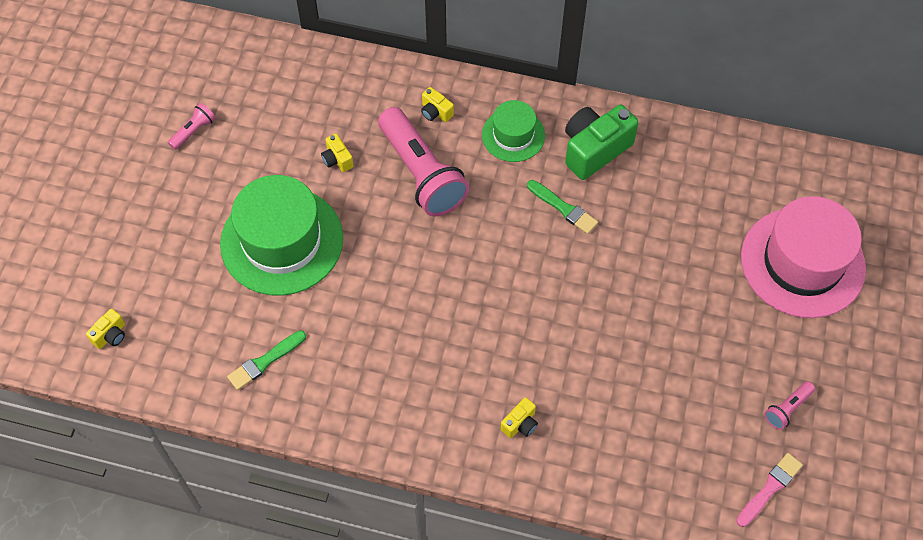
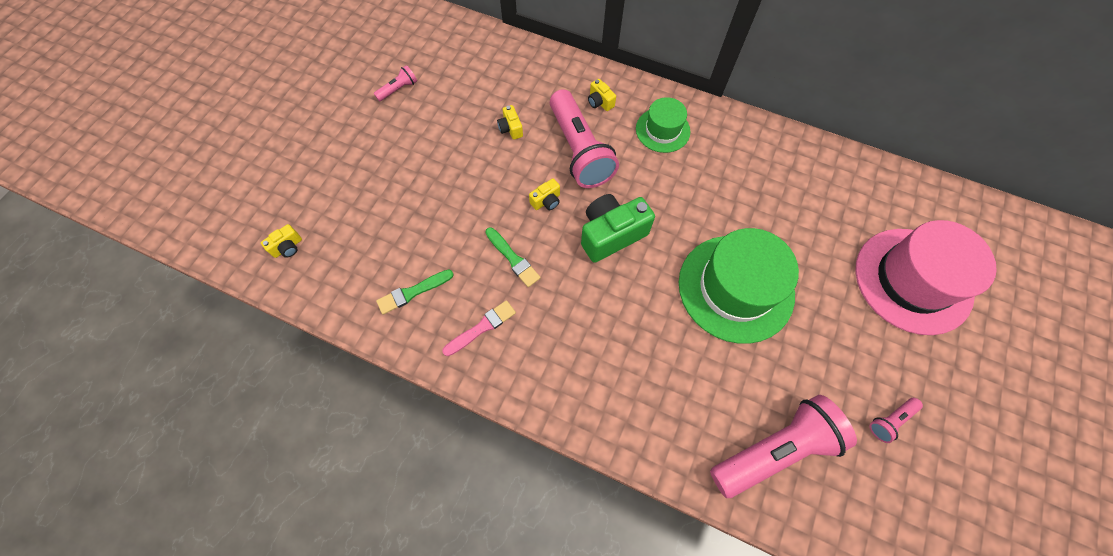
camera: 10 degrees right, 5 degrees up
green hat [220,175,343,296] -> green hat moved to [679,228,799,344]
yellow camera [501,397,538,438] -> yellow camera moved to [529,178,560,210]
green brush [527,180,598,234] -> green brush moved to [485,227,541,287]
green camera [565,105,639,180] -> green camera moved to [581,194,655,263]
pink brush [736,453,803,527] -> pink brush moved to [442,300,516,356]
none -> pink flashlight [710,395,857,498]

